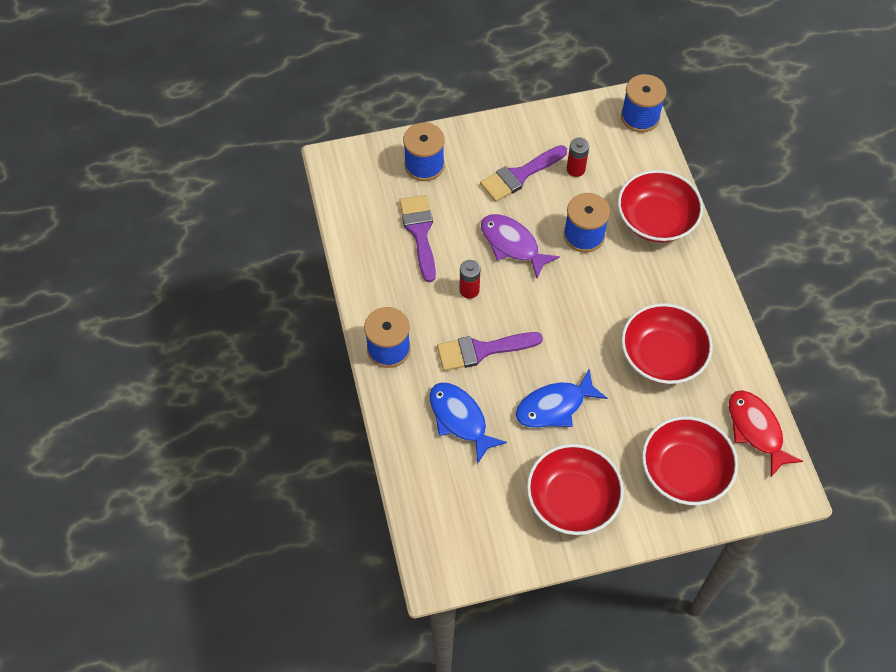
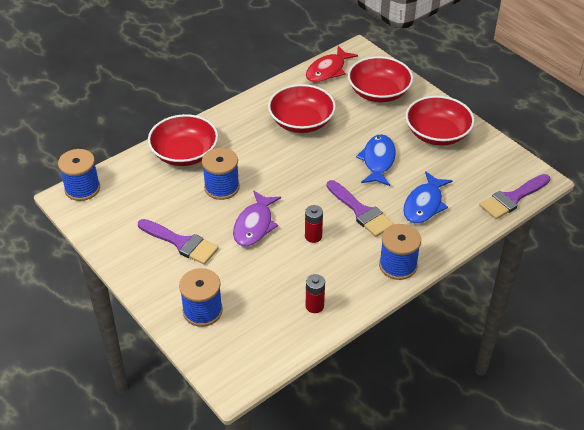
camera: 115 degrees left, 15 degrees down
purple brush [399,195,436,282] -> purple brush moved to [479,174,550,219]
blue fish [516,369,607,428] -> blue fish turned 120 degrees counterclockwise [356,135,396,186]
red battery [567,138,589,177] -> red battery moved to [306,274,325,313]

